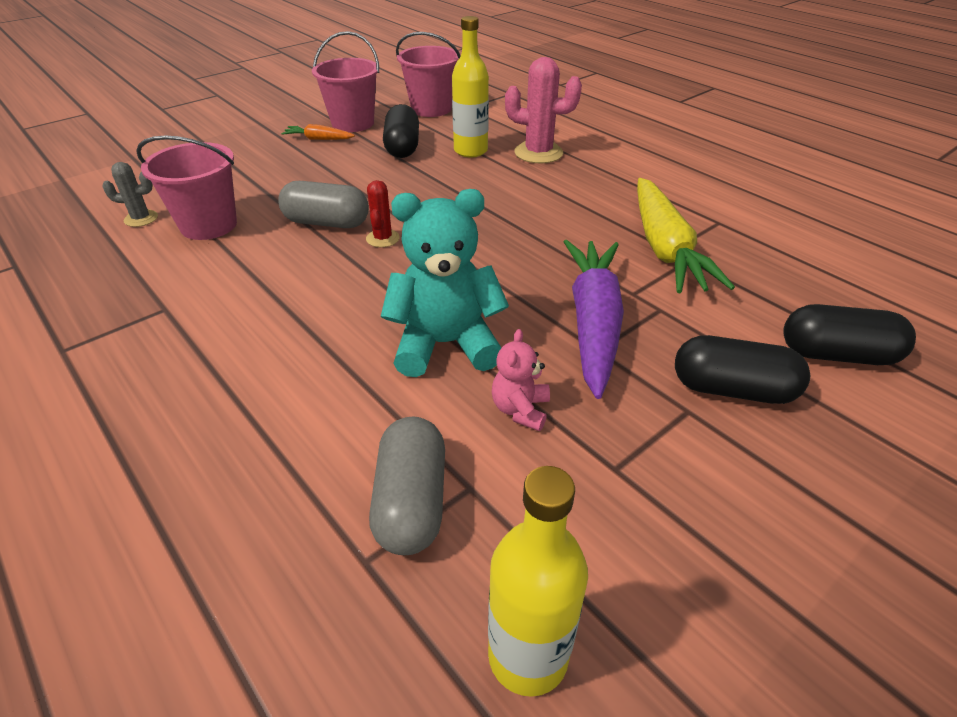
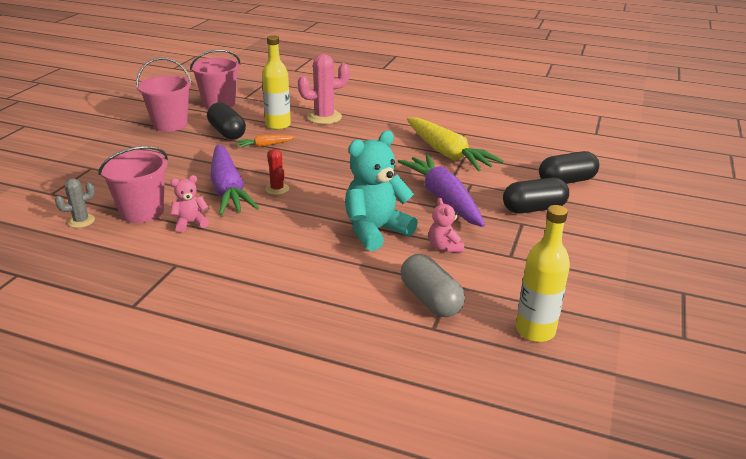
camera: 30 degrees left, 10 degrees down
grey capsule [278,181,369,228] -> purple carrot [210,144,259,215]
orange carrot [281,124,355,140] -> orange carrot moved to [236,134,296,148]
none -> pink teddy bear [170,175,209,232]

